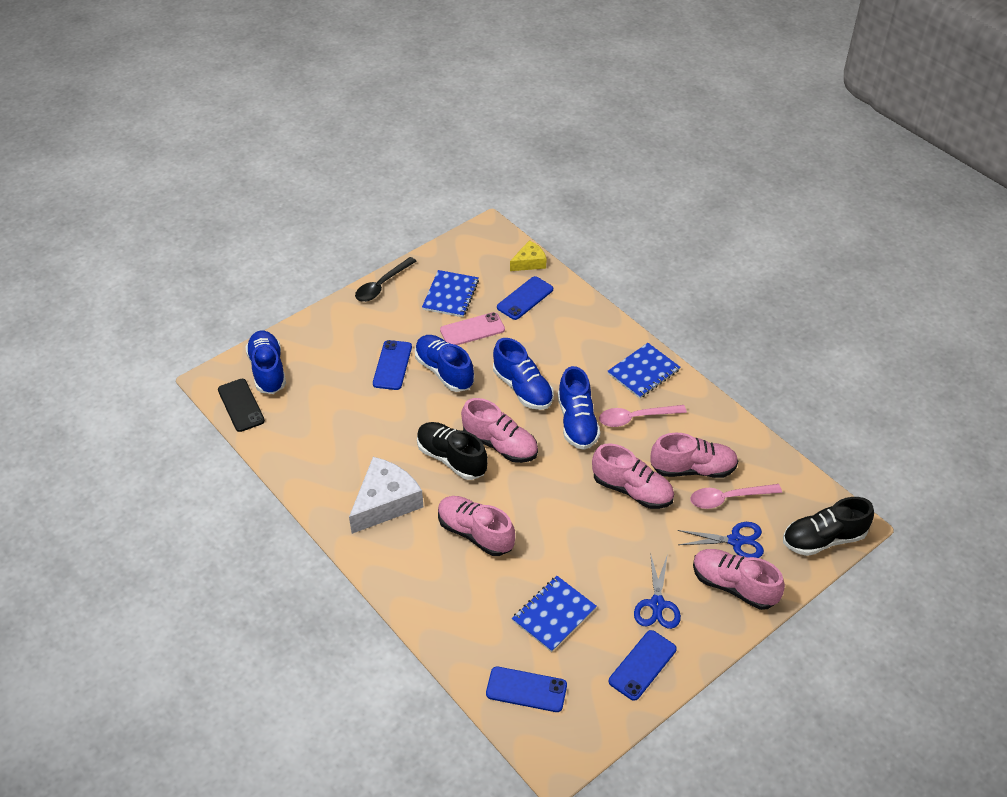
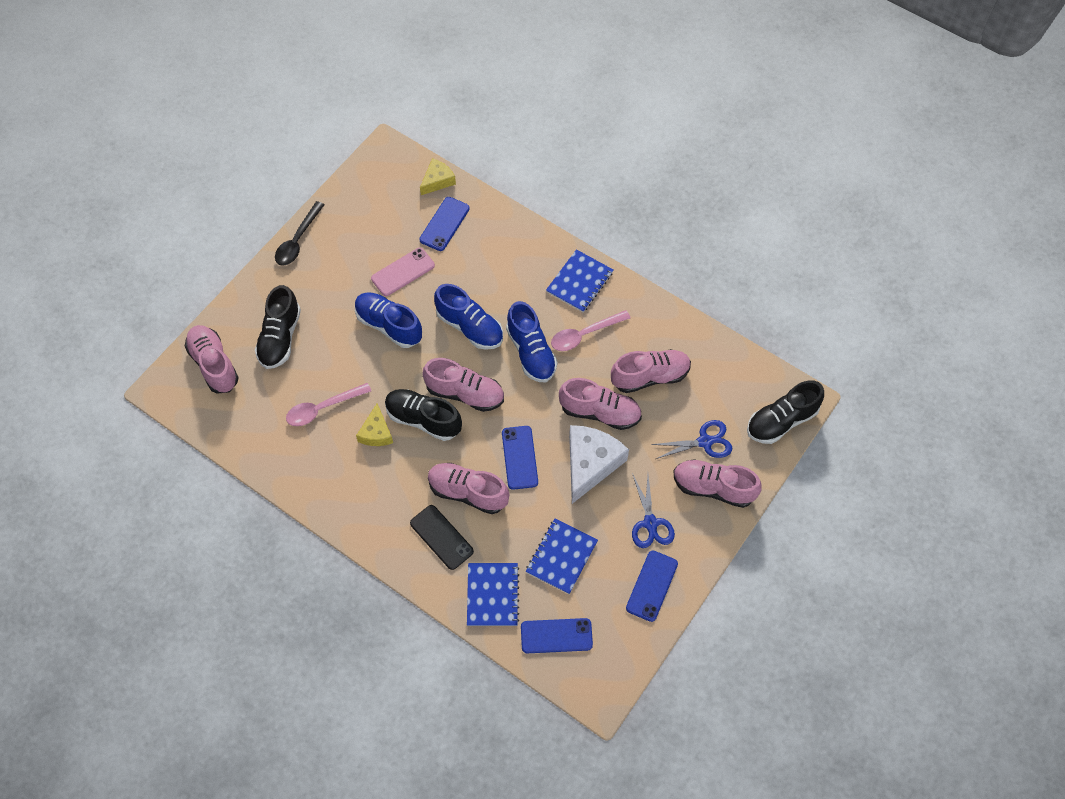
camera: 15 degrees left, 15 degrees up
black phone [218,379,265,432] -> black phone moved to [410,505,474,570]
blue shoe [245,330,286,394] -> pink shoe [185,325,239,394]
white cheese [349,457,423,534] -> white cheese moved to [569,425,629,504]
blue phone [373,340,412,390] -> blue phone moved to [502,426,538,490]
blue notebook [422,270,479,317] -> blue notebook moved to [467,563,519,626]
pink spoon [690,484,782,509] -> pink spoon moved to [286,383,371,426]
none -> black shoe [255,285,301,369]
none -> yellow cheese [356,403,393,446]

